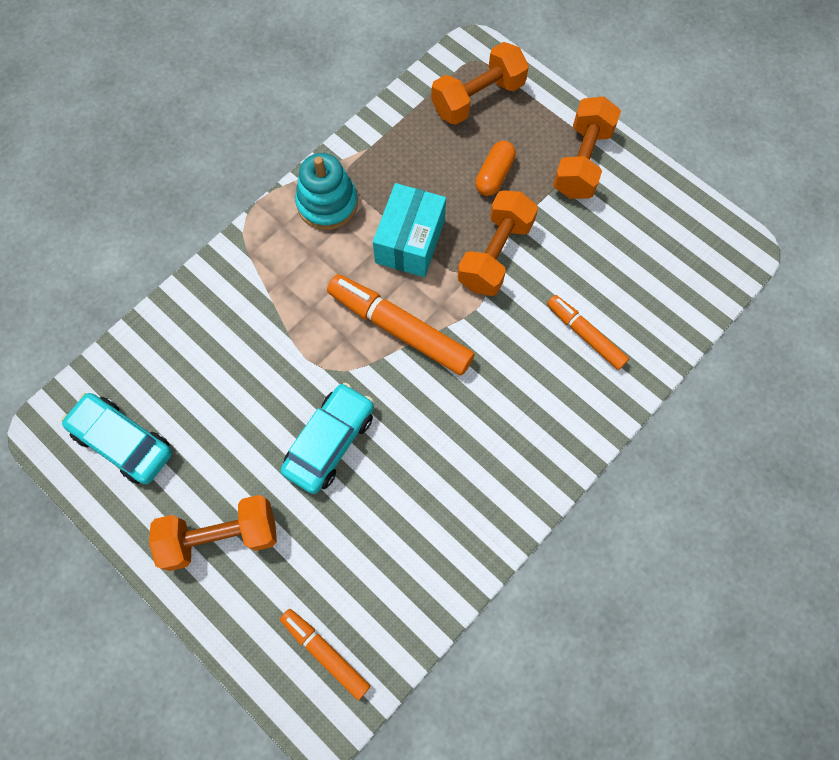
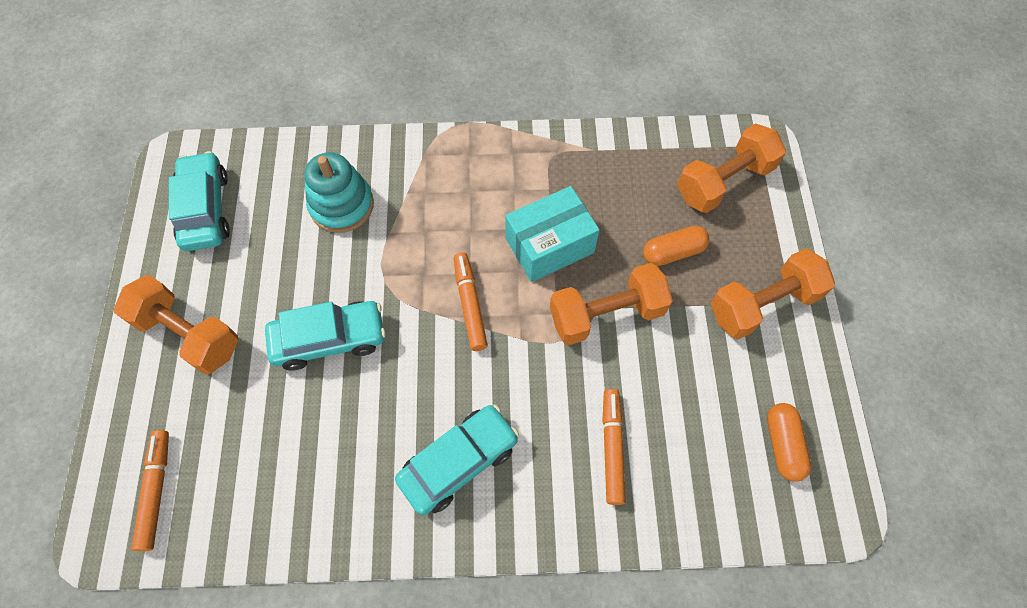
camera: 45 degrees right, 5 degrees down
turquoise stacking toy [295,153,358,230] -> turquoise stacking toy moved to [304,152,374,233]
orange marker [327,274,475,375] -> orange marker [454,252,488,351], size x0.60
orange dumbbell [431,42,529,125] -> orange dumbbell turned 45 degrees counterclockwise [677,124,786,213]
none -> turquoise car [395,405,519,515]
none -> orange capsule [767,403,812,481]

